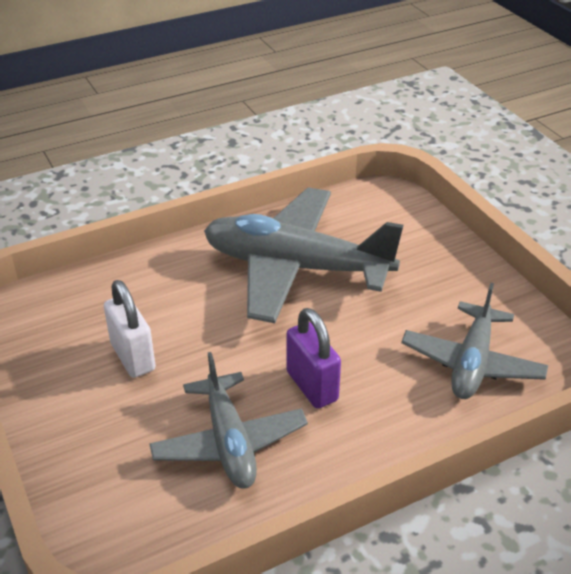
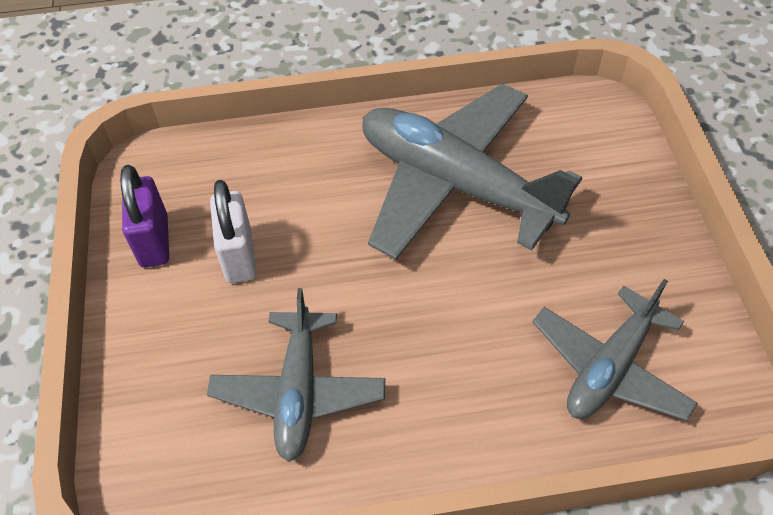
camera: 20 degrees right, 15 degrees up
purple padlock [286,308,341,408] -> purple padlock moved to [120,165,169,267]

